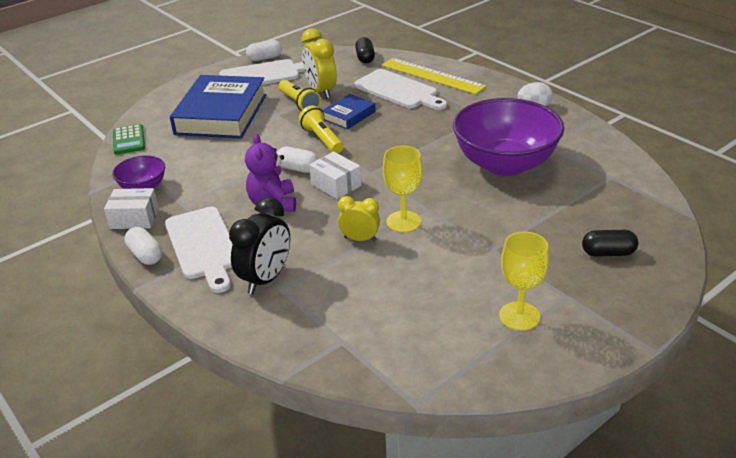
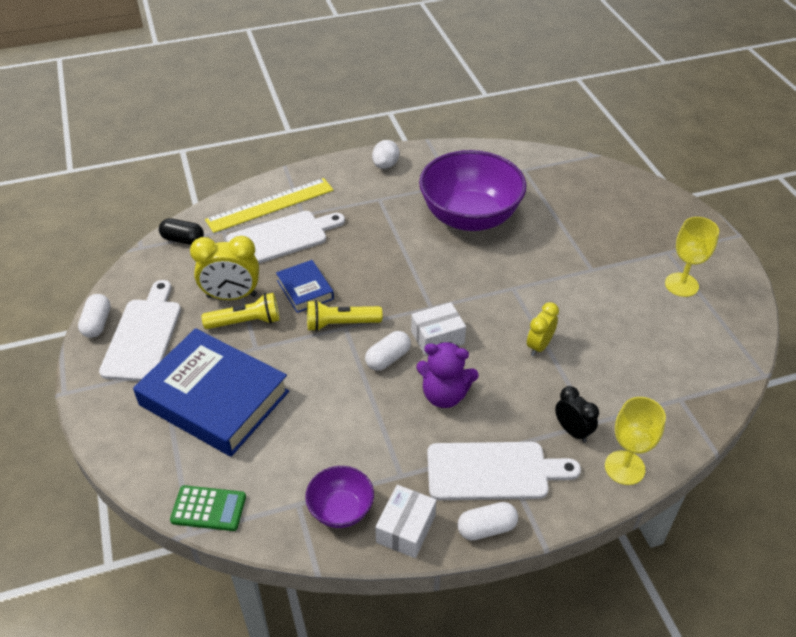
camera: 70 degrees left, 10 degrees up
black clock [229,197,290,294] -> black clock [555,386,599,443], size x0.62
yellow goblet [383,146,423,232] -> yellow goblet moved to [605,397,666,485]
black capsule [582,230,638,257] -> none

